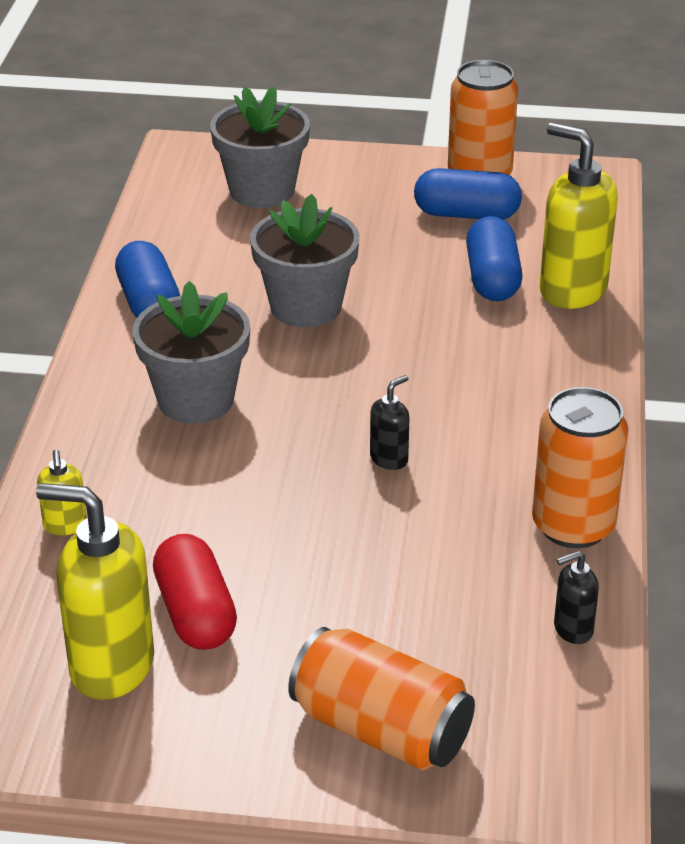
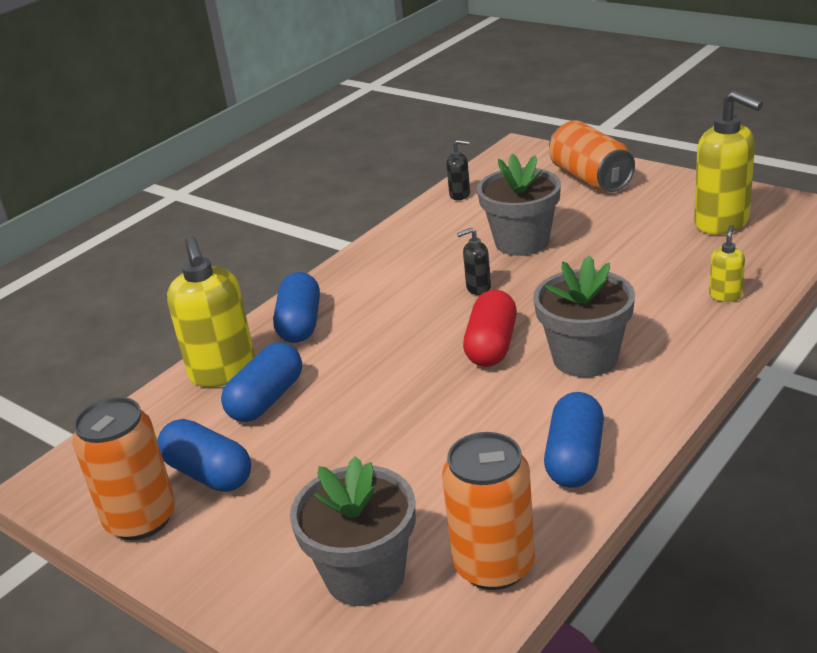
camera: 145 degrees left, 5 degrees down
red capsule [153,534,237,650] -> red capsule moved to [463,290,517,367]
grey flower pot [250,194,360,328] -> grey flower pot moved to [477,154,561,256]
orange can [532,387,628,548] -> orange can moved to [442,432,535,590]
none -> blue capsule [273,272,320,343]

